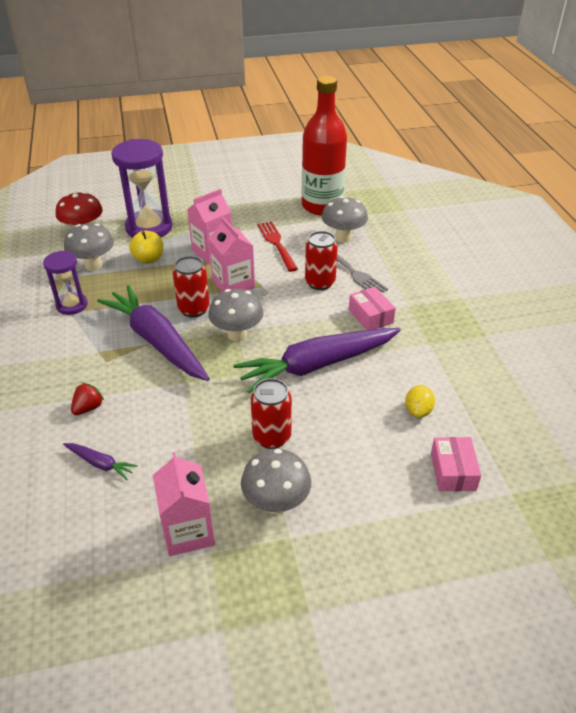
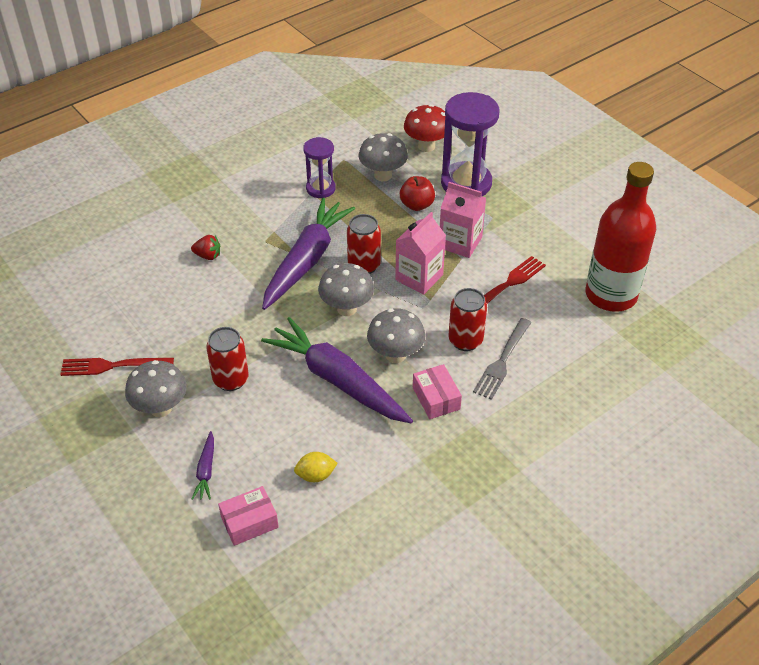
camera: 65 degrees right, 5 degrees up
purple carrot [63,443,138,480] -> purple carrot moved to [192,431,214,500]
yellow apple [129,231,163,264] -> red apple [400,176,435,211]
pink carton [153,452,215,556] -> red fork [60,358,174,376]
grey mushroom [321,196,368,243] -> grey mushroom moved to [367,308,426,363]
pink box [349,287,396,330] -> pink box turned 60 degrees counterclockwise [413,364,462,419]

